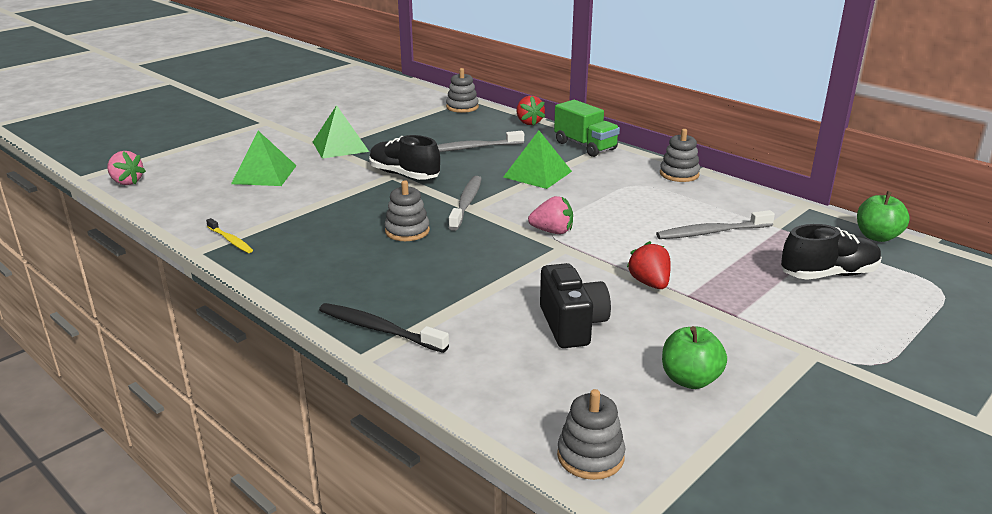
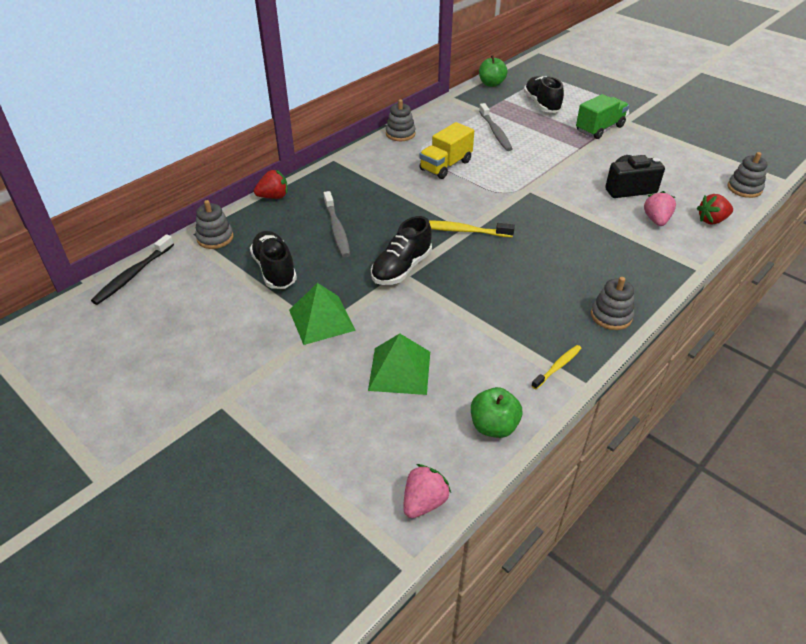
camera: 90 degrees left, 15 degrees up
black toothbrush [319,303,449,353] -> black toothbrush moved to [91,234,174,305]
grey stacking toy [384,180,430,241] -> grey stacking toy moved to [591,277,634,330]
grey toothbrush [448,176,482,231] -> yellow toothbrush [429,220,515,238]
green pyramid [503,131,572,189] -> none
pink strawberry [528,196,573,234] -> pink strawberry moved to [644,191,676,226]
green truck [554,100,620,157] -> green truck moved to [576,94,629,139]
red strawberry [627,241,671,289] -> red strawberry moved to [697,194,733,225]
green apple [662,326,727,389] -> green apple moved to [471,387,522,438]
none -> black shoe [250,231,297,289]
none -> yellow truck [419,122,474,179]

